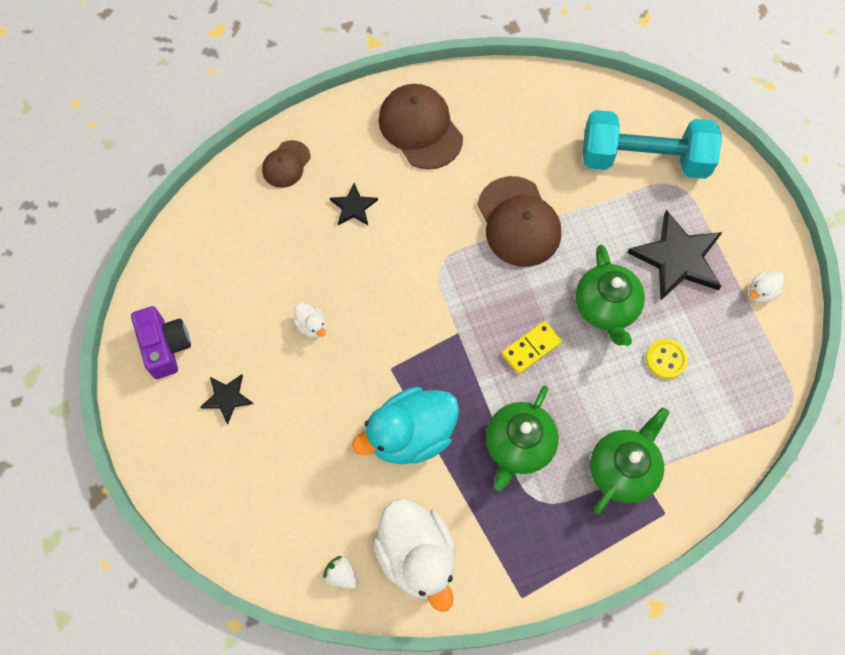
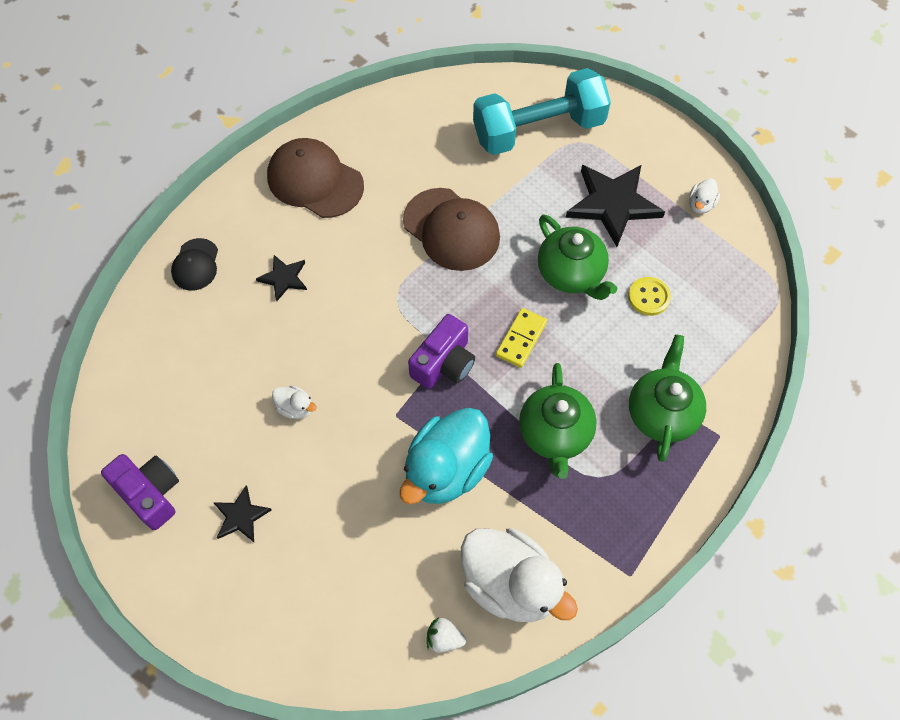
camera: 25 degrees left, 5 degrees down
brown cap [262,140,311,188] -> black cap [171,238,218,291]
none -> purple camera [408,314,475,389]

